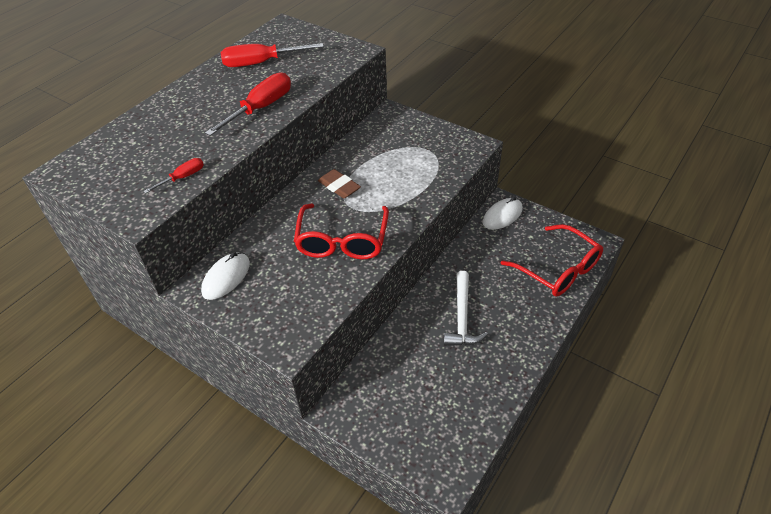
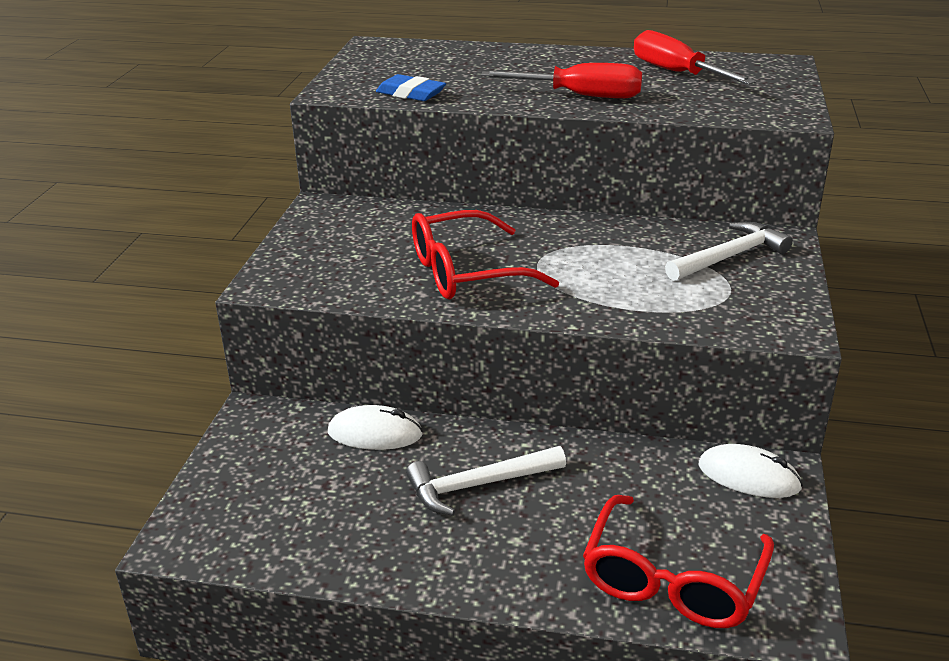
camera: 65 degrees right, 15 degrees down
red screwdriver [143,158,204,194] -> blue eraser [376,74,446,101]
white mouse [201,252,250,300] -> white mouse moved to [328,405,423,450]
brown eraser [318,169,361,199] -> none
none -> white hammer [665,222,793,281]

